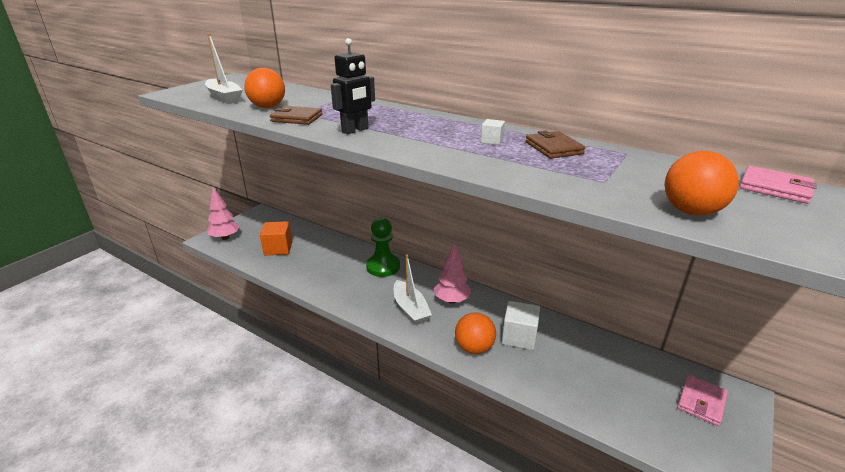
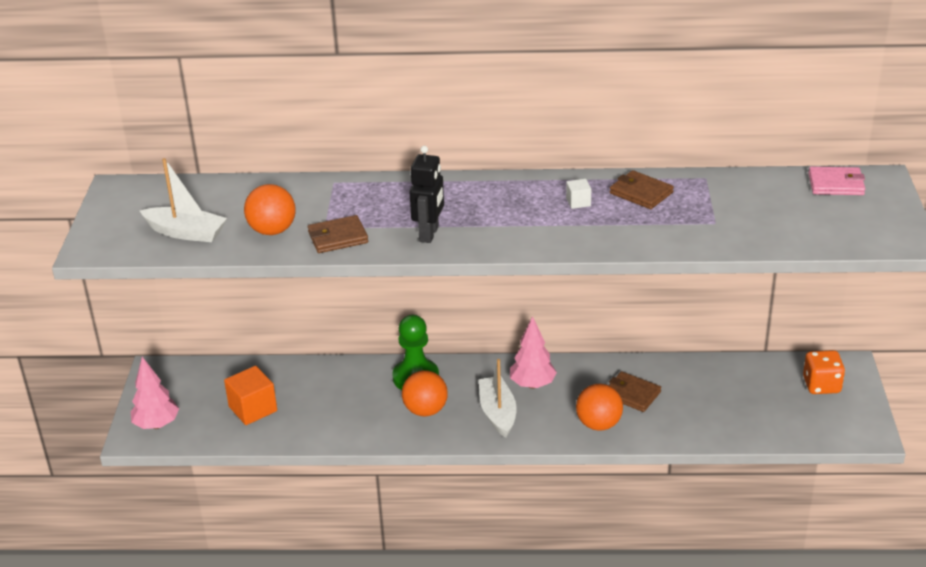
camera: 30 degrees left, 5 degrees up
white boat [394,255,432,325] -> white boat turned 135 degrees counterclockwise [479,359,517,438]
white cube [502,301,540,350] -> brown wallet [608,371,661,412]
orange ball [665,151,739,216] -> orange ball moved to [402,370,448,416]
pink wallet [677,375,728,426] -> orange dice [803,350,845,394]

